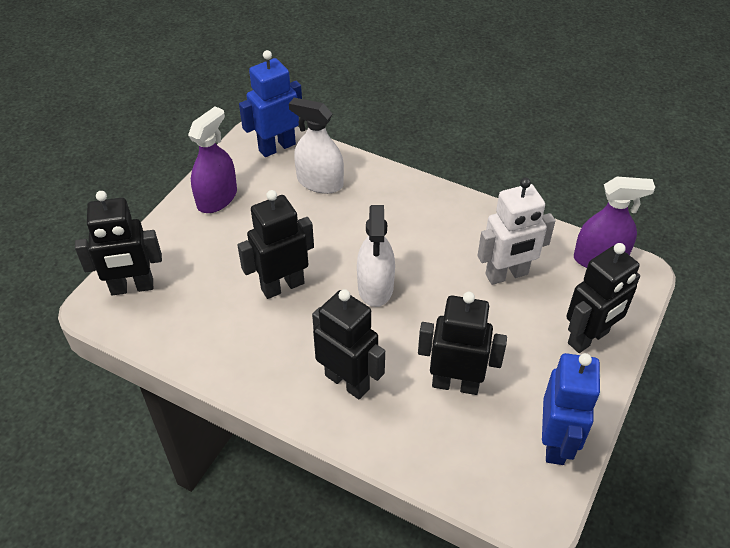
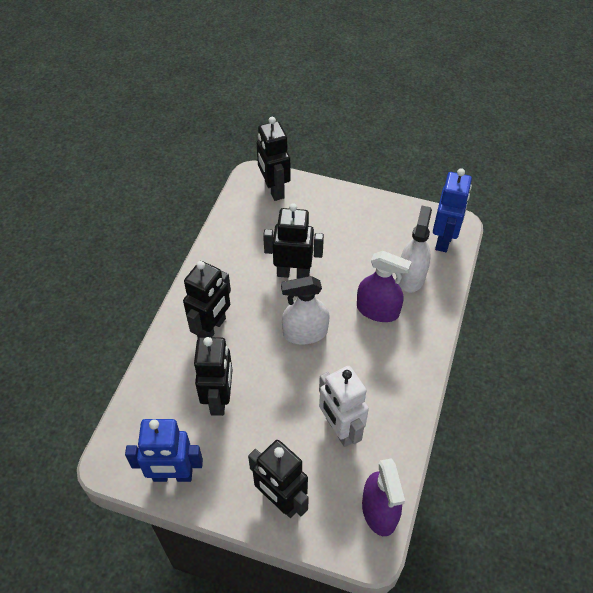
camera: 80 degrees right, 5 degrees up
purple spray bottle [188,107,237,213] -> purple spray bottle moved to [357,251,411,322]
black robot [237,190,314,299] -> black robot turned 45 degrees counterclockwise [263,203,324,278]
blue robot [239,50,302,157] -> blue robot turned 60 degrees clockwise [433,168,472,252]

